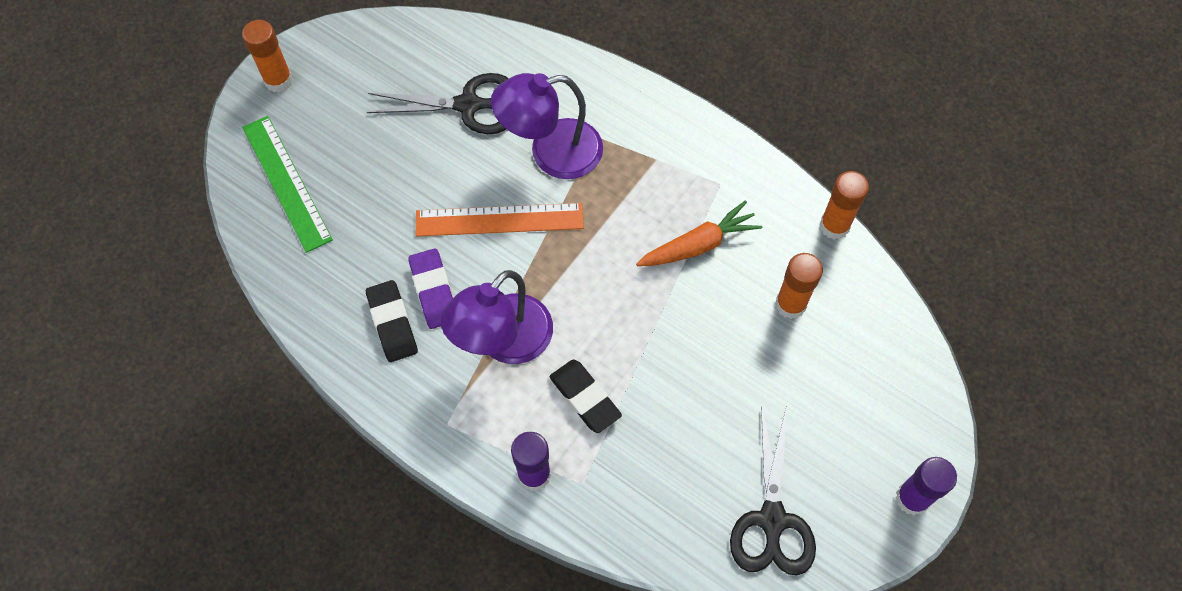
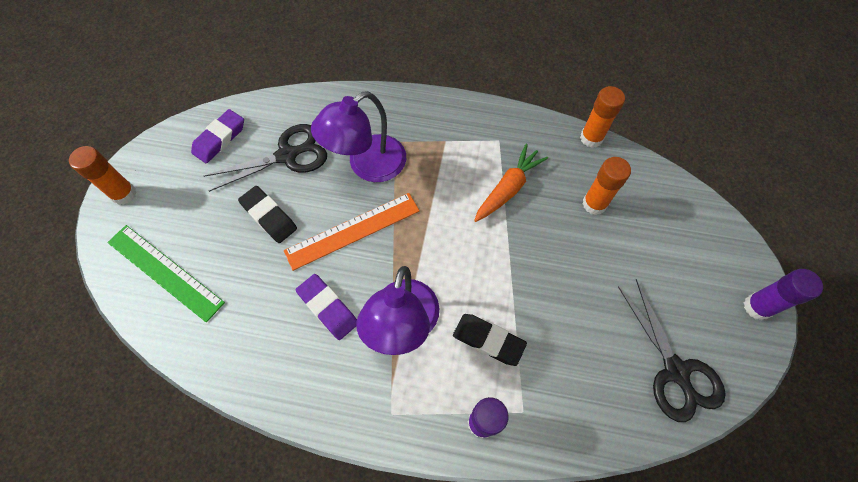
camera: 25 degrees left, 0 degrees up
black eraser [366,280,418,362] -> black eraser moved to [238,186,297,243]
none -> purple eraser [191,109,244,163]

